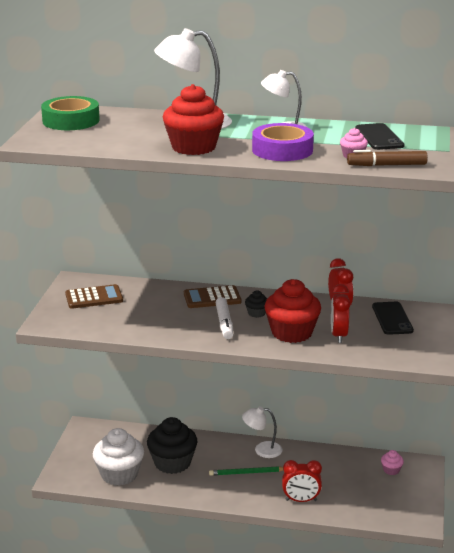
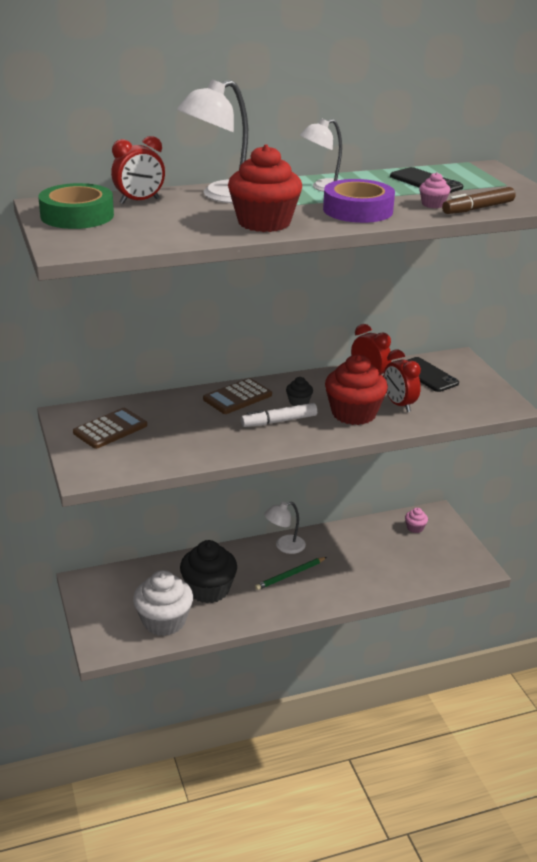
camera: 30 degrees left, 5 degrees up
white marker [216,297,233,339] -> white marker turned 105 degrees clockwise [241,403,317,427]
red clock [282,460,322,502] -> red clock moved to [111,136,165,204]

